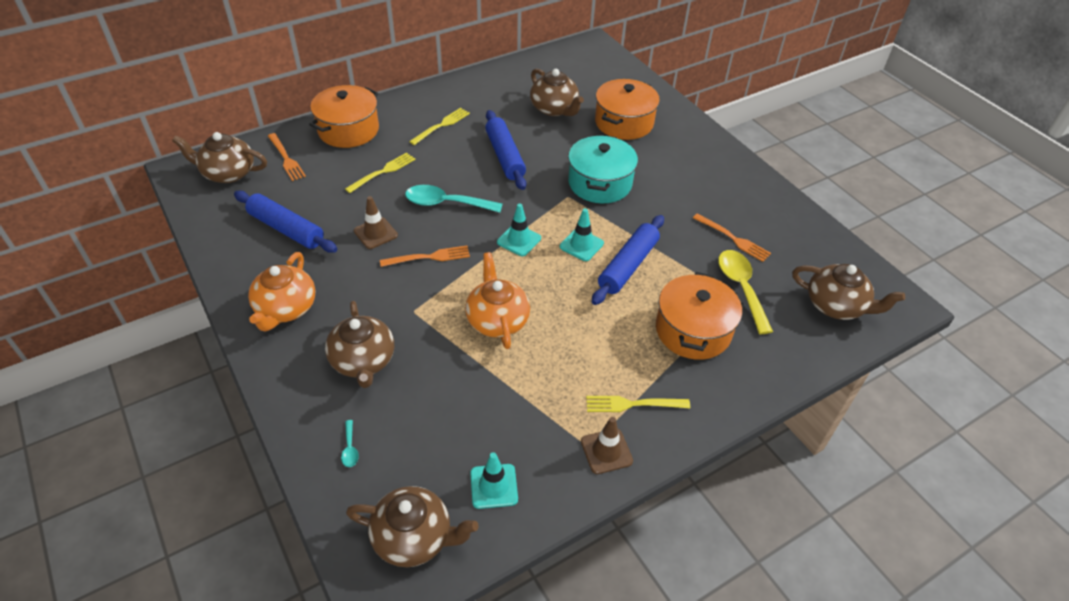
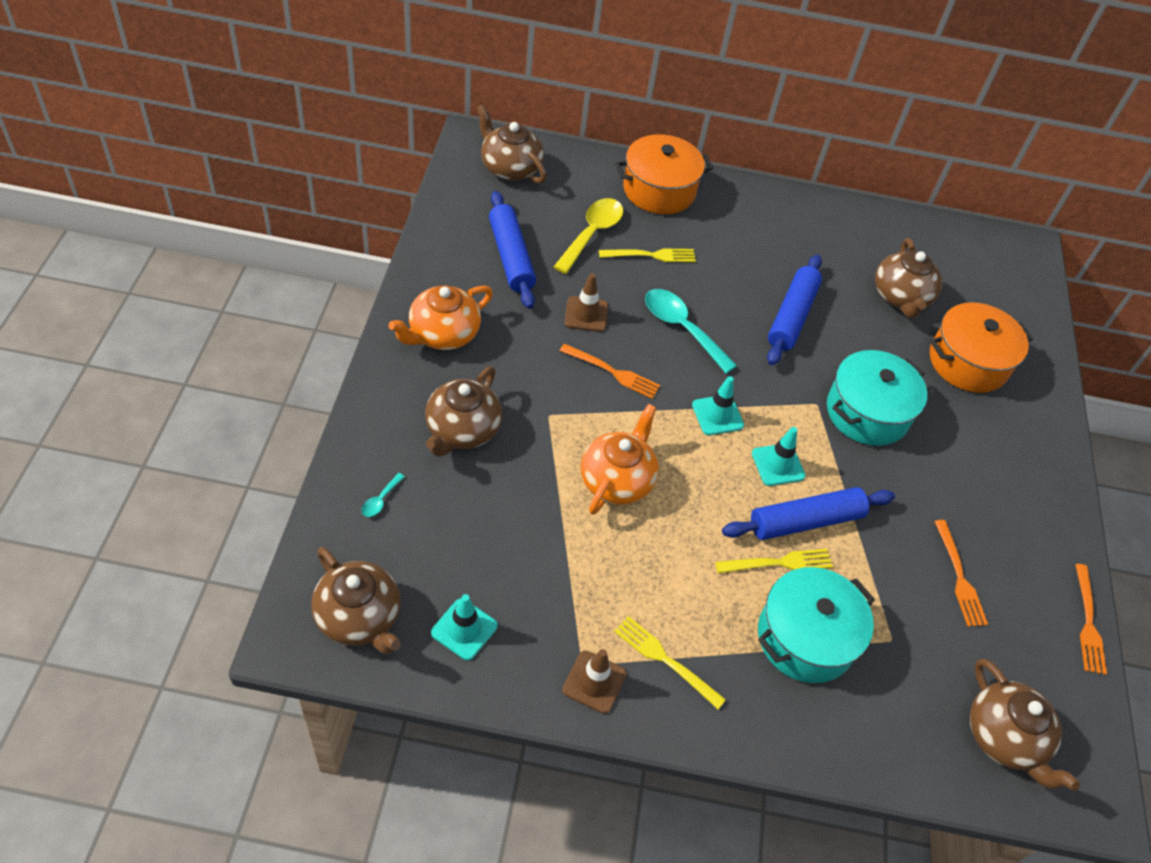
camera: 35 degrees right, 5 degrees up
orange fork [268,133,306,181] -> orange fork moved to [1075,564,1107,675]
yellow fork [409,108,470,145] -> yellow fork moved to [715,549,833,573]
orange pot [656,272,742,360] -> turquoise pot [758,567,875,683]
yellow spoon [718,250,773,334] -> yellow spoon moved to [554,198,623,274]

